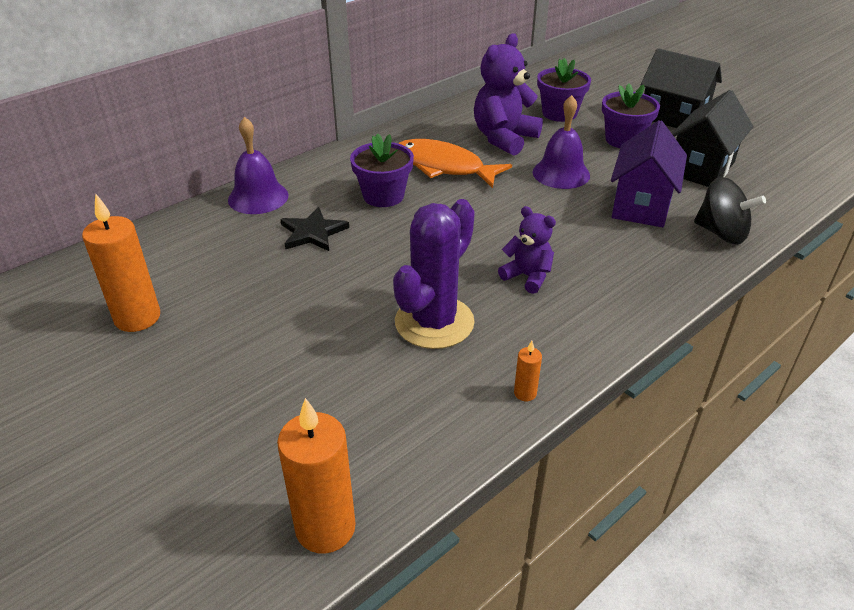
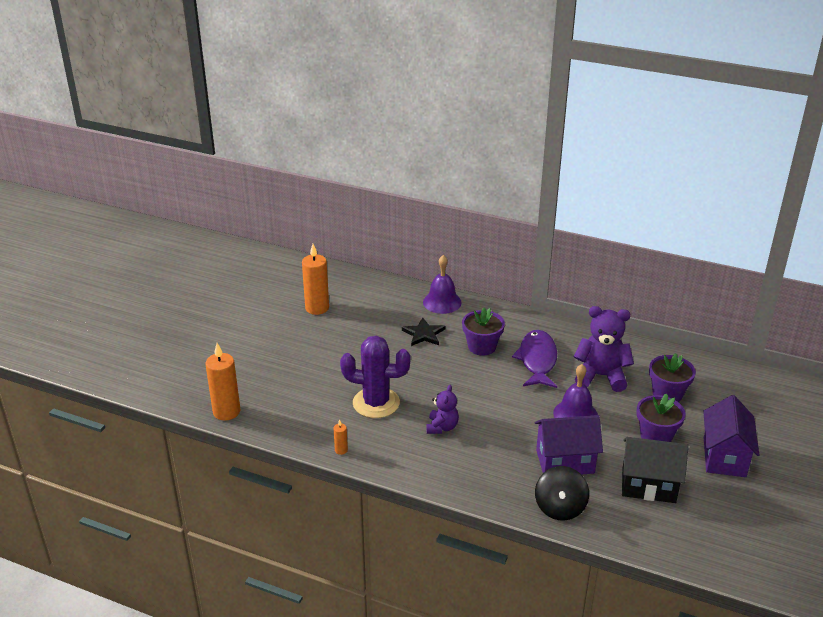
camera: 65 degrees right, 5 degrees down
orange fish [398,139,512,188] -> purple fish [512,330,557,388]
black house [641,48,722,128] -> purple house [703,395,759,477]

